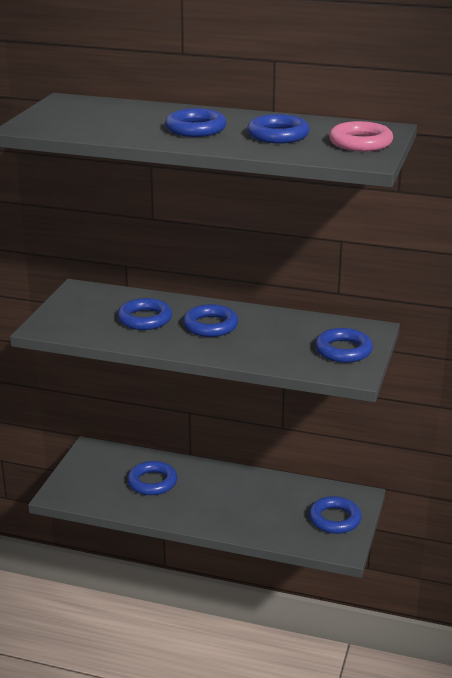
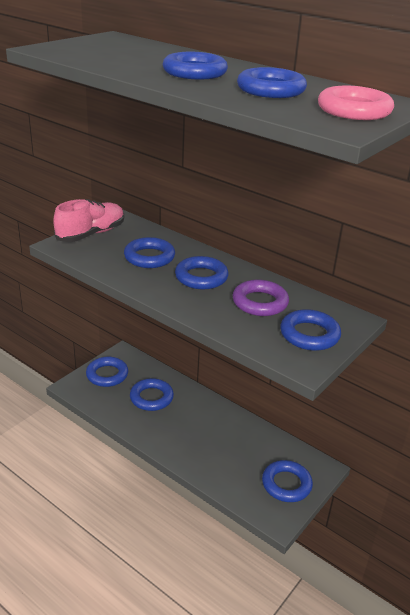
camera: 20 degrees right, 5 degrees up
none -> pink shoe [54,199,124,242]
none -> blue ring [86,357,128,387]
none -> purple ring [232,280,289,316]

